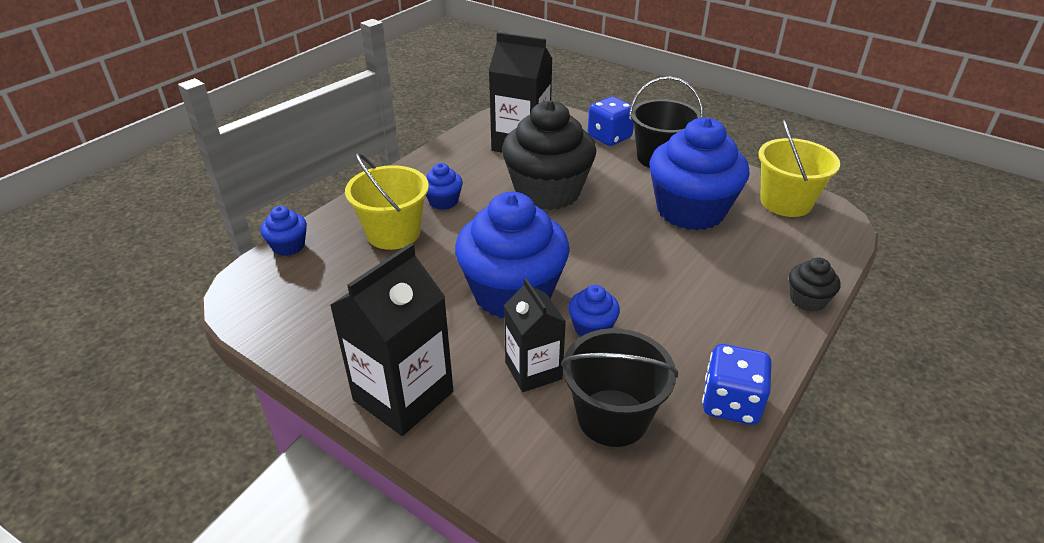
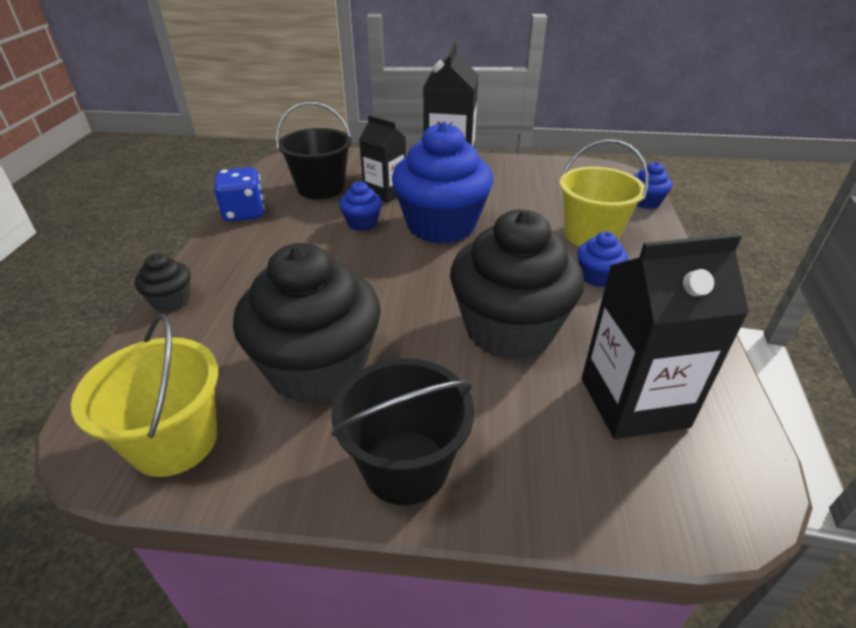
camera: 150 degrees right, 0 degrees up
blue dice [588,97,634,146] -> none
blue cupcake [649,117,750,230] -> black cupcake [233,243,381,404]

